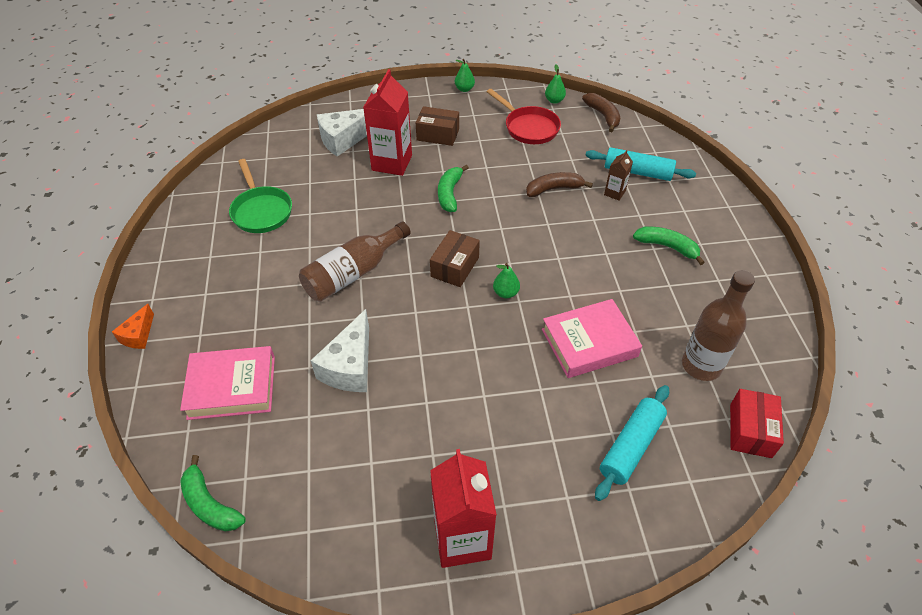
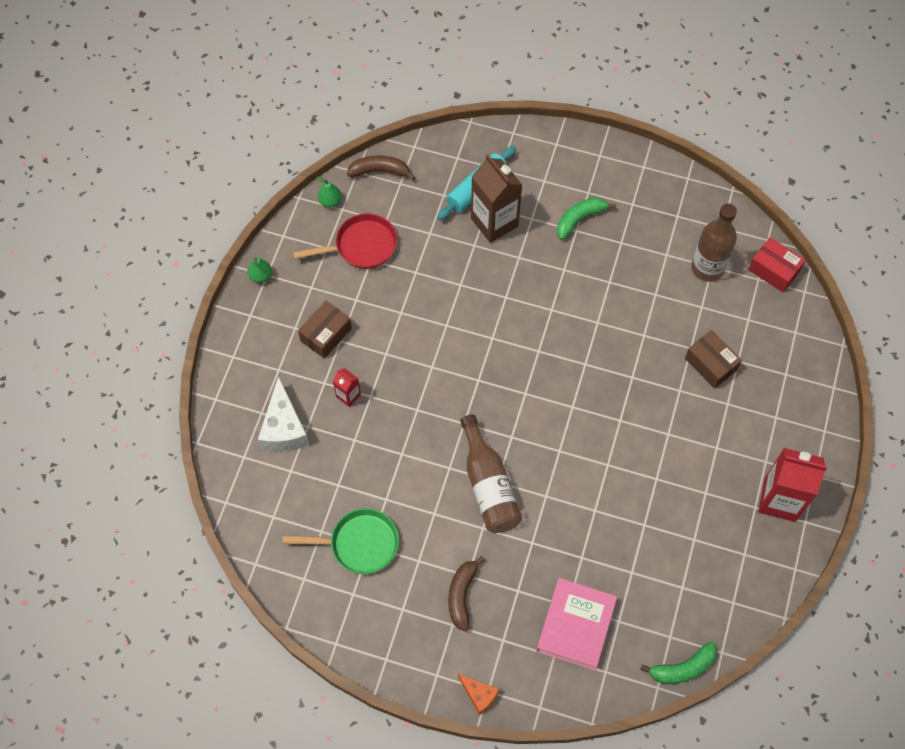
camera: 65 degrees left, 15 degrees up
white cheese [311,309,369,392] -> none
red carton [363,69,412,176] -> red carton [333,368,361,407], size x0.49
brown box [430,230,480,287] -> brown box moved to [685,330,742,389]
green banana [438,165,469,212] -> none
green pear [493,263,520,298] -> none
brown banana [526,172,593,197] -> brown banana moved to [448,556,485,632]
pink book [542,299,642,378] -> none
turquoise rolling pin [595,385,669,501] -> none
brown carton [604,150,633,201] -> brown carton [471,154,522,243], size x2.05

